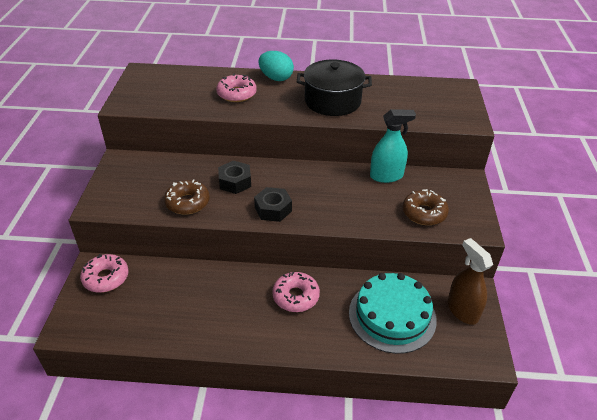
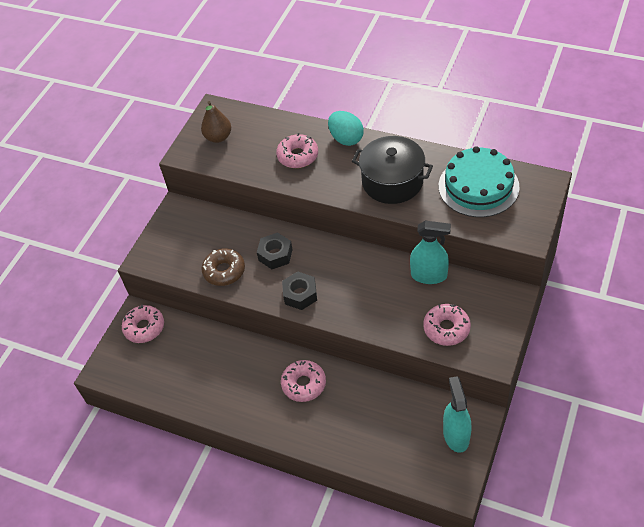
camera: 25 degrees right, 10 degrees up
turquoise cake [349,273,437,354] -> turquoise cake moved to [439,146,520,217]
brown donut [402,189,449,225] -> pink donut [423,304,471,346]
brown spray bottle [447,238,493,325] -> turquoise spray bottle [443,376,472,453]
none -> brown pear [201,101,231,143]

